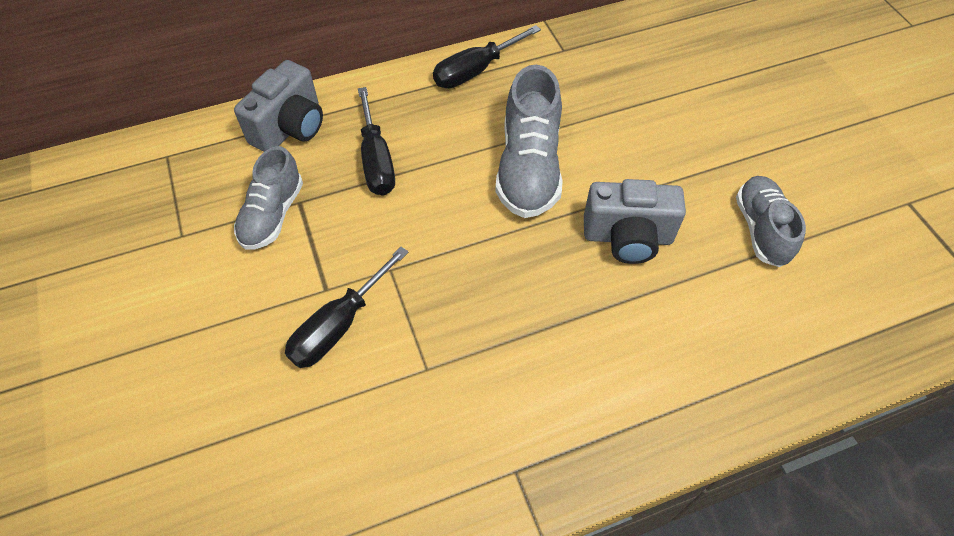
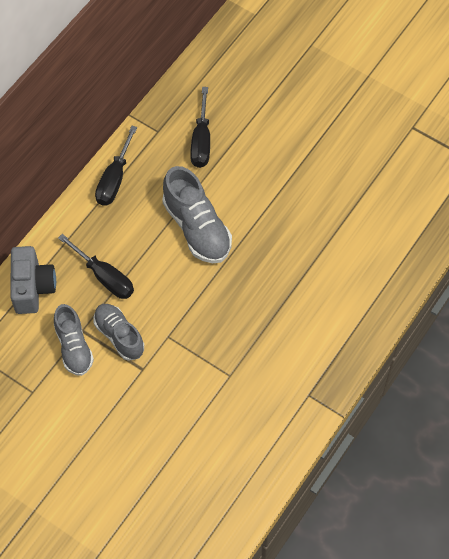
camera: 35 degrees left, 5 degrees up
black screwdriver [285,247,409,368] -> black screwdriver moved to [190,87,210,168]
grey camera [584,179,686,264] -> none
grey shoe [736,176,806,267] -> grey shoe moved to [94,304,144,361]

